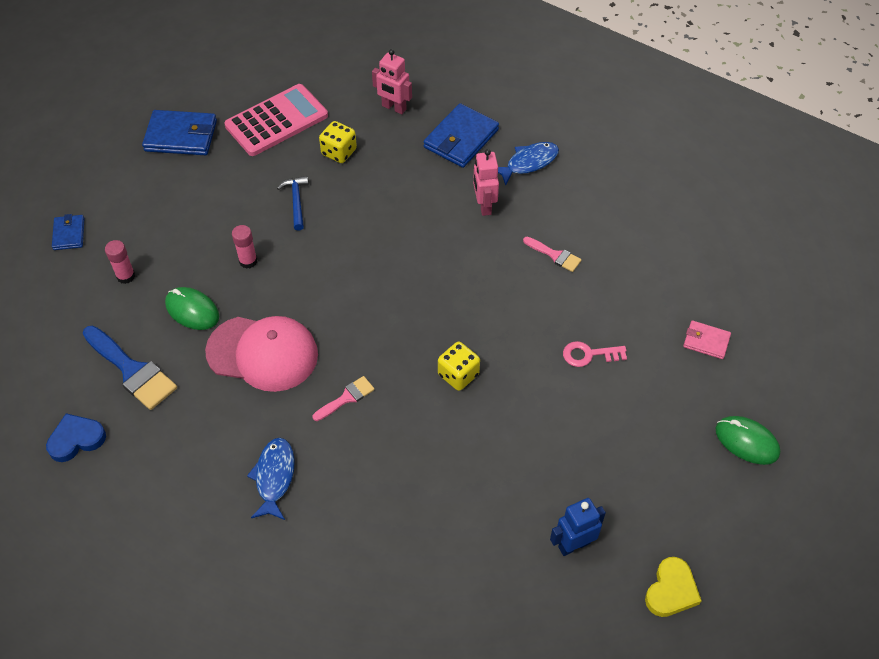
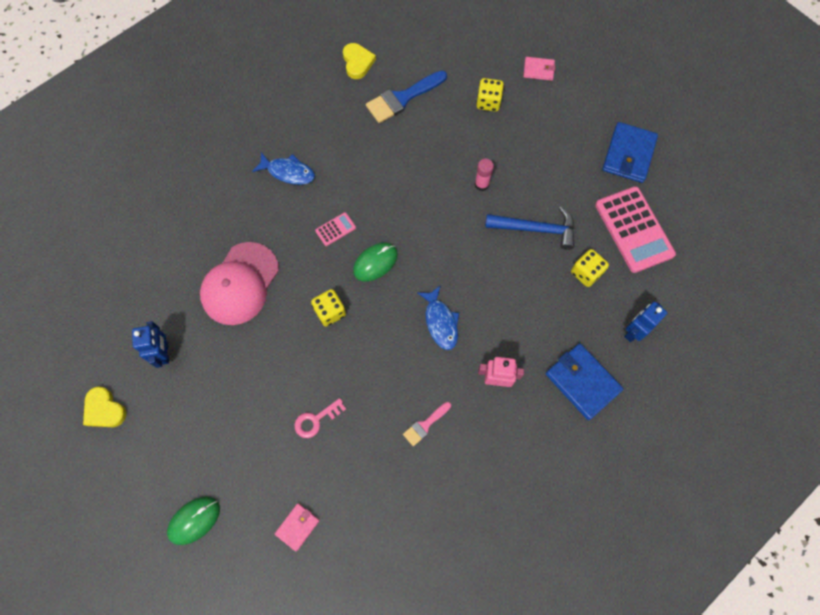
camera: 105 degrees right, 15 degrees up
blue heart [46,413,106,462] -> yellow heart [343,43,376,79]
blue wallet [52,214,85,250] -> pink wallet [523,57,555,81]
pink glue stick [105,240,135,284] -> yellow dice [476,78,504,112]
green mouse [165,287,219,330] -> green mouse moved to [353,243,398,281]
pink cap [205,316,318,392] -> pink cap moved to [200,242,279,325]
blue hammer [277,176,309,231] -> blue hammer [485,206,575,250], size x1.61
pink brush [312,376,375,421] -> pink calculator [315,212,356,246]
pink robot [372,49,412,114] -> blue robot [624,302,667,342]
blue fish [498,142,559,186] -> blue fish moved to [417,285,459,350]
pink key [563,341,627,367] -> pink key turned 135 degrees counterclockwise [295,398,346,438]

